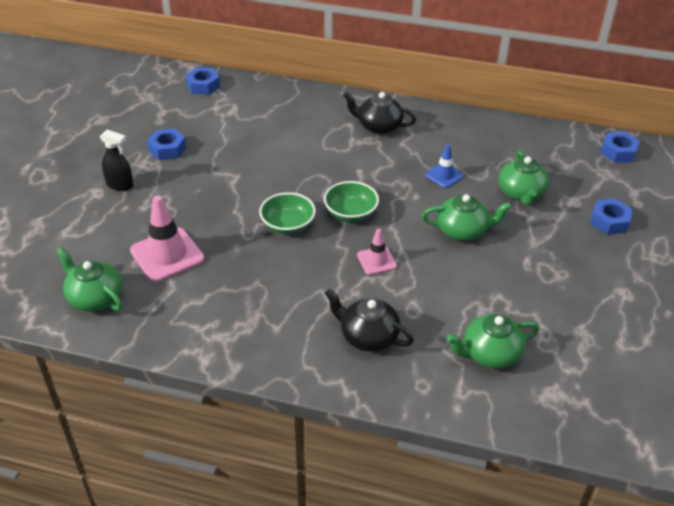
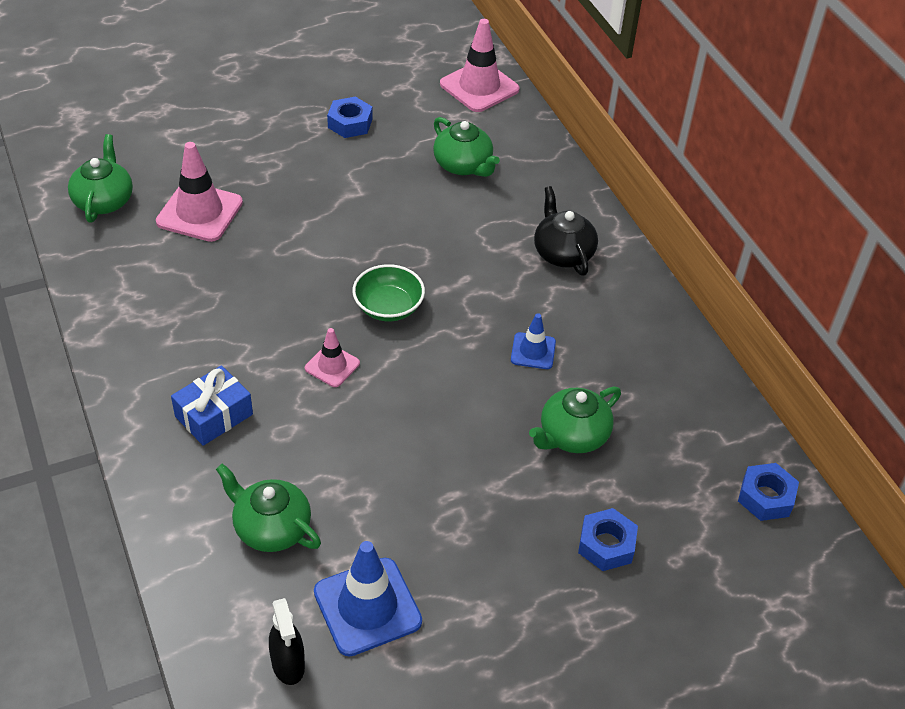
camera: 50 degrees right, 5 degrees up
black spray bottle [100,130,133,191] -> black spray bottle moved to [269,598,305,685]
blue nut [185,67,220,95] -> pink traffic cone [440,19,520,112]
green bowl [259,192,316,234] -> none
black teapot [325,289,414,352] -> blue gift [171,365,253,446]
green teapot [422,194,512,241] -> green teapot moved to [433,117,500,177]
none -> blue traffic cone [314,541,422,657]

